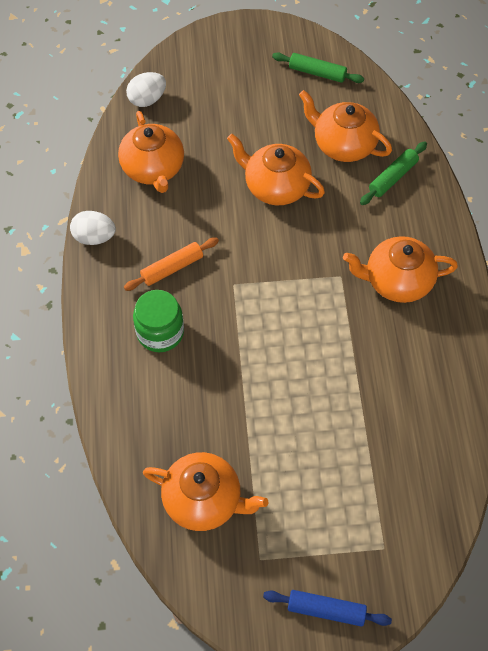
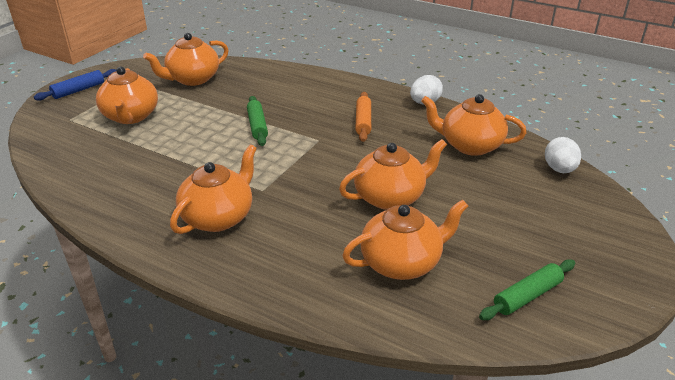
camera: 125 degrees right, 25 degrees down
green jar [133,290,184,352] -> none
green rolling pin [360,141,427,205] -> green rolling pin moved to [247,96,268,146]
none -> orange teapot [96,67,158,124]

